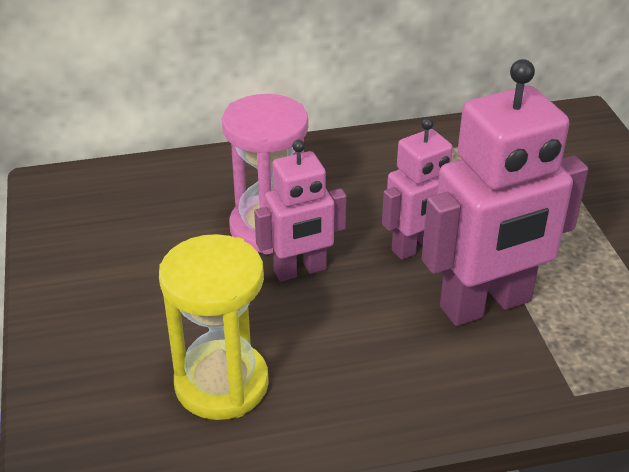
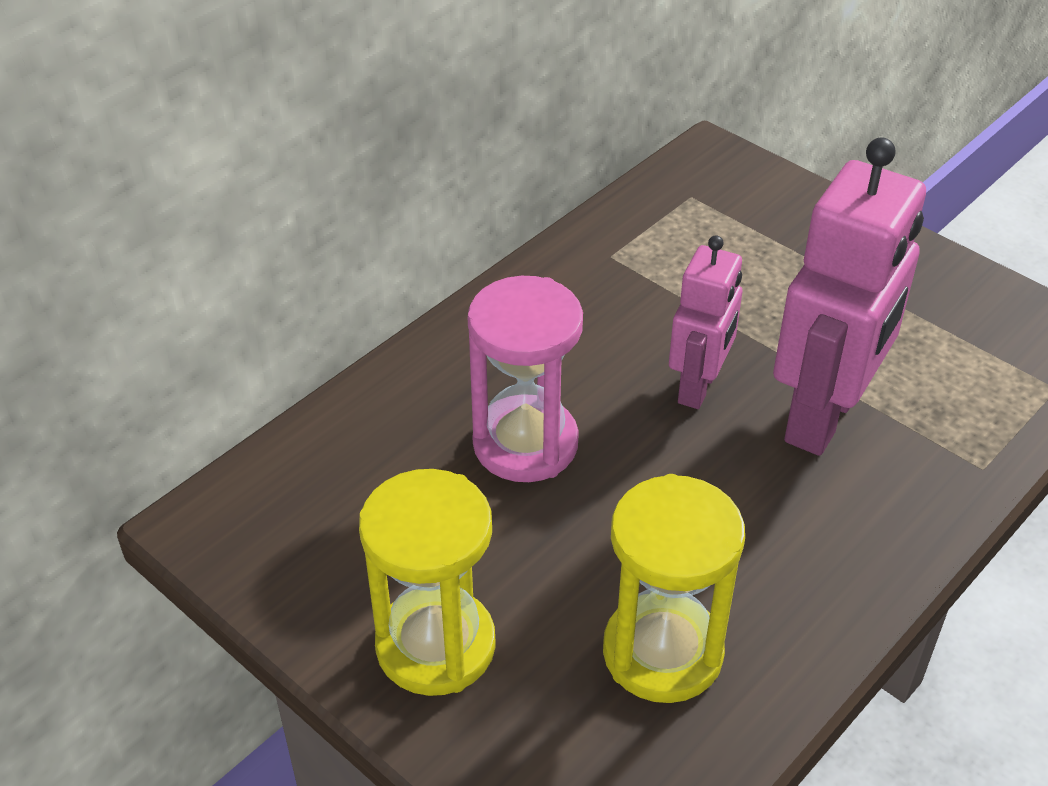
camera: 35 degrees left, 5 degrees up
pink robot [254,140,347,282] -> none
none -> yellow hourglass [359,469,496,696]

